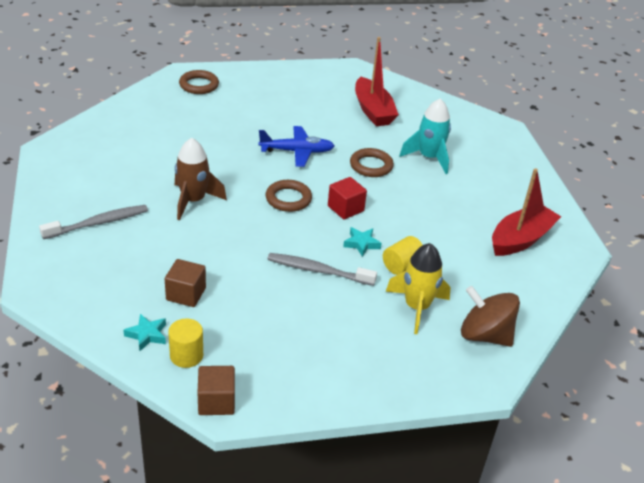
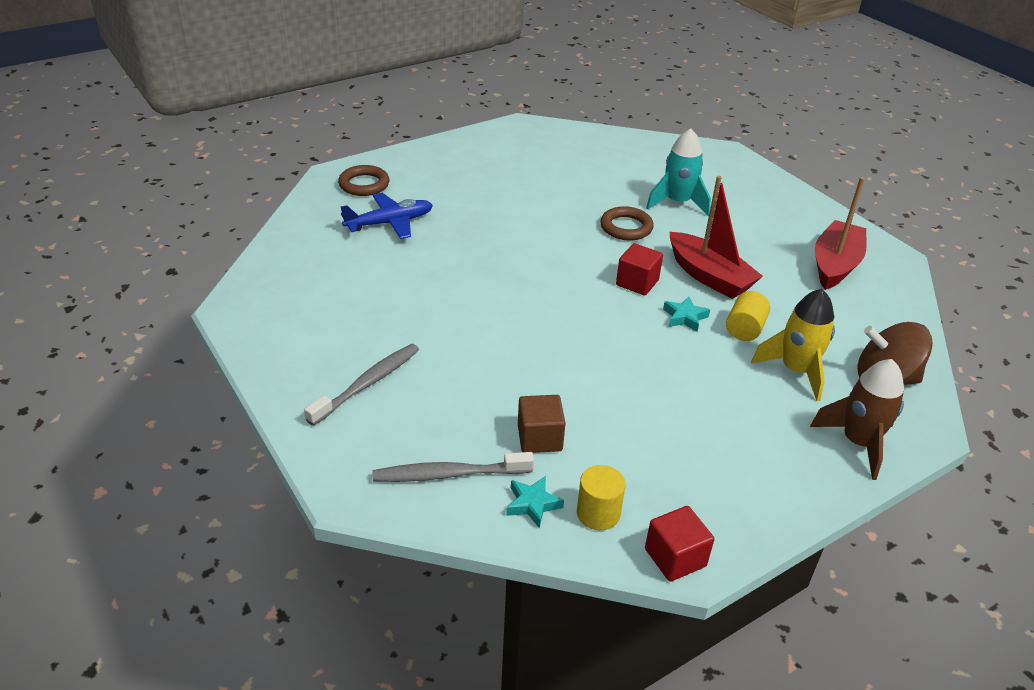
camera: 20 degrees left, 0 degrees up
brown rocket [175,138,227,220] -> brown rocket moved to [810,359,904,480]
brown cube [198,366,235,415] -> red cube [645,506,714,582]
blue plane [258,126,334,167] -> blue plane moved to [341,193,433,239]
brown ring [266,180,312,212] -> none
grey toothbrush [267,253,377,286] -> grey toothbrush moved to [372,452,534,482]
red boat [355,37,399,126] -> red boat moved to [669,176,763,299]

